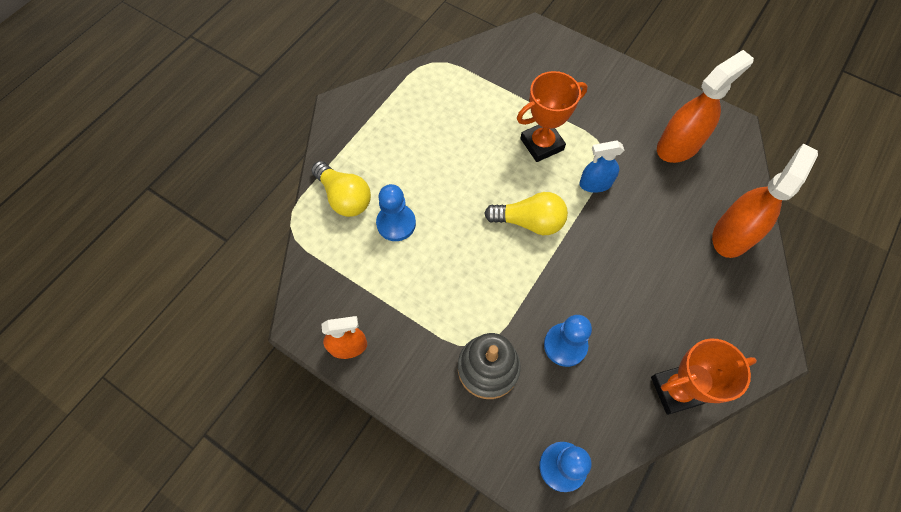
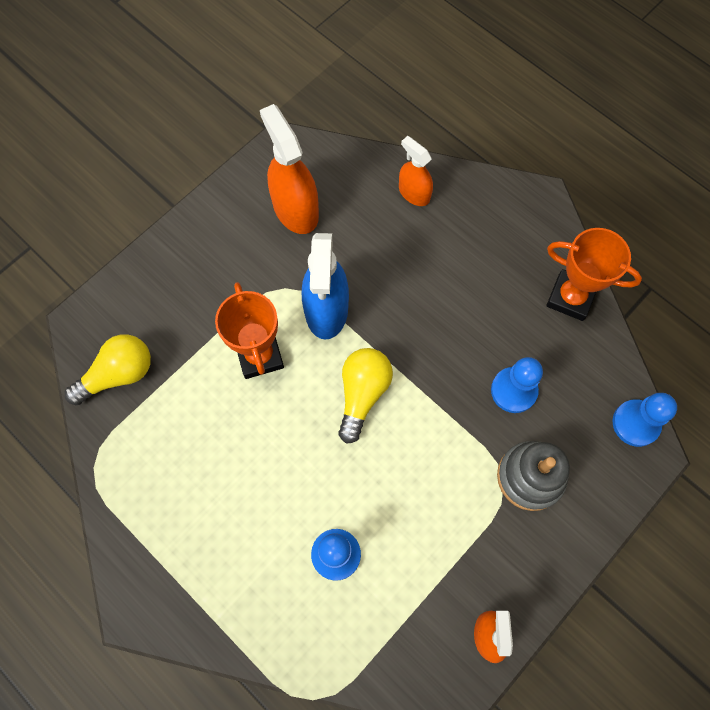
camera: 80 degrees left, 5 degrees up
yellow light bulb [311,161,371,217] -> yellow light bulb moved to [65,334,151,405]
blue spray bottle [579,141,625,193] -> blue spray bottle [302,233,349,340], size x1.68
orange trophy [651,338,757,415] -> orange trophy turned 60 degrees counterclockwise [546,228,642,321]
orange spray bottle [712,143,818,258] -> orange spray bottle [399,136,433,206], size x0.60

